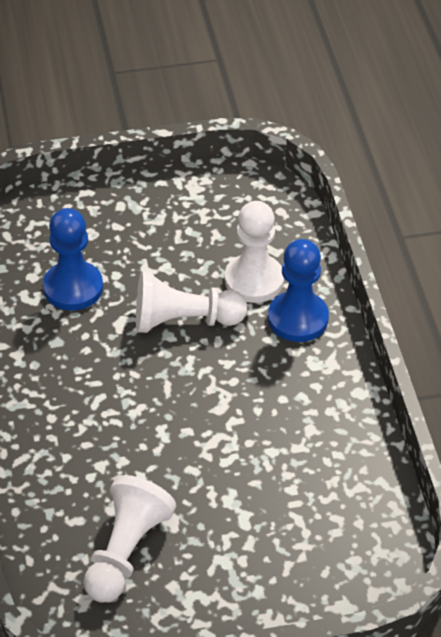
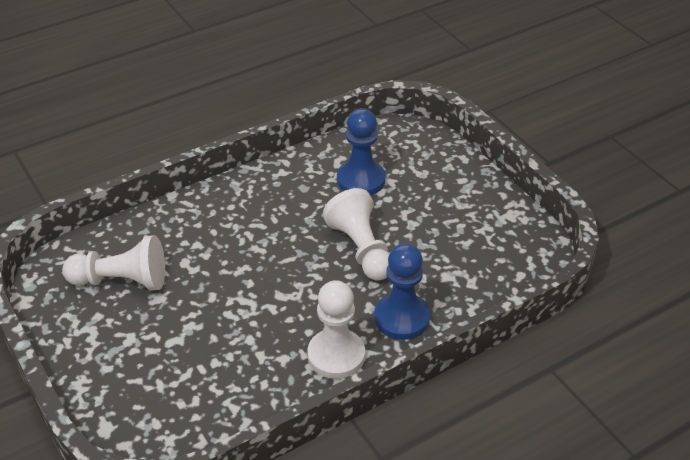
camera: 70 degrees right, 5 degrees down
white pawn [225,201,284,303] -> white pawn moved to [307,280,365,379]

